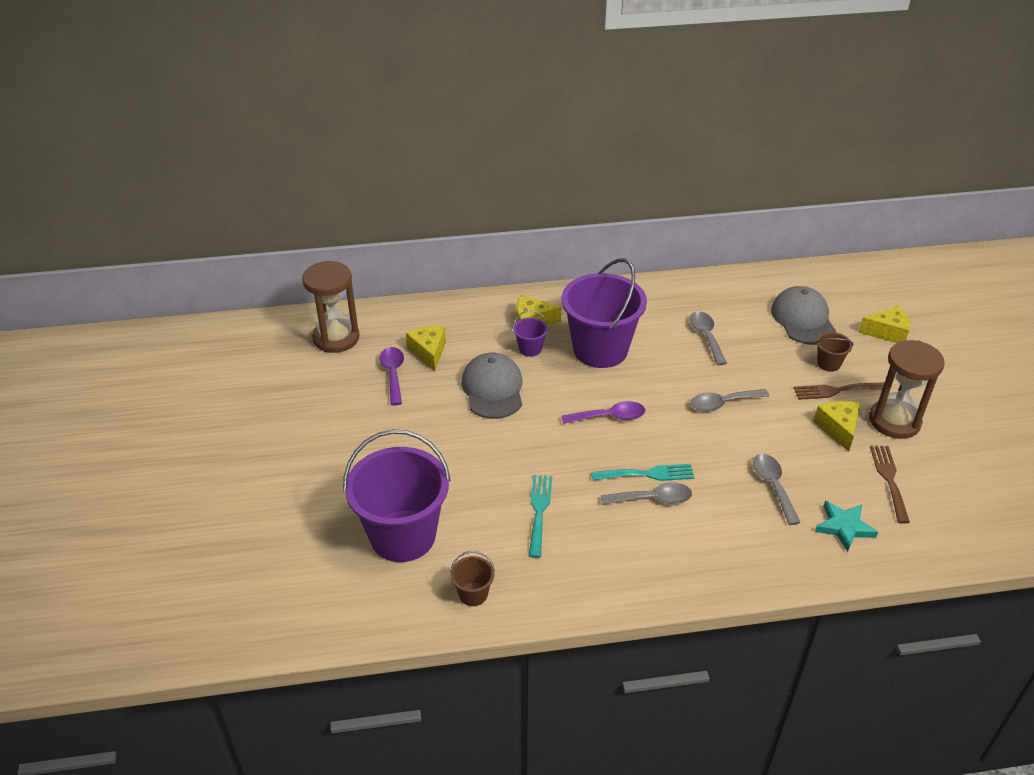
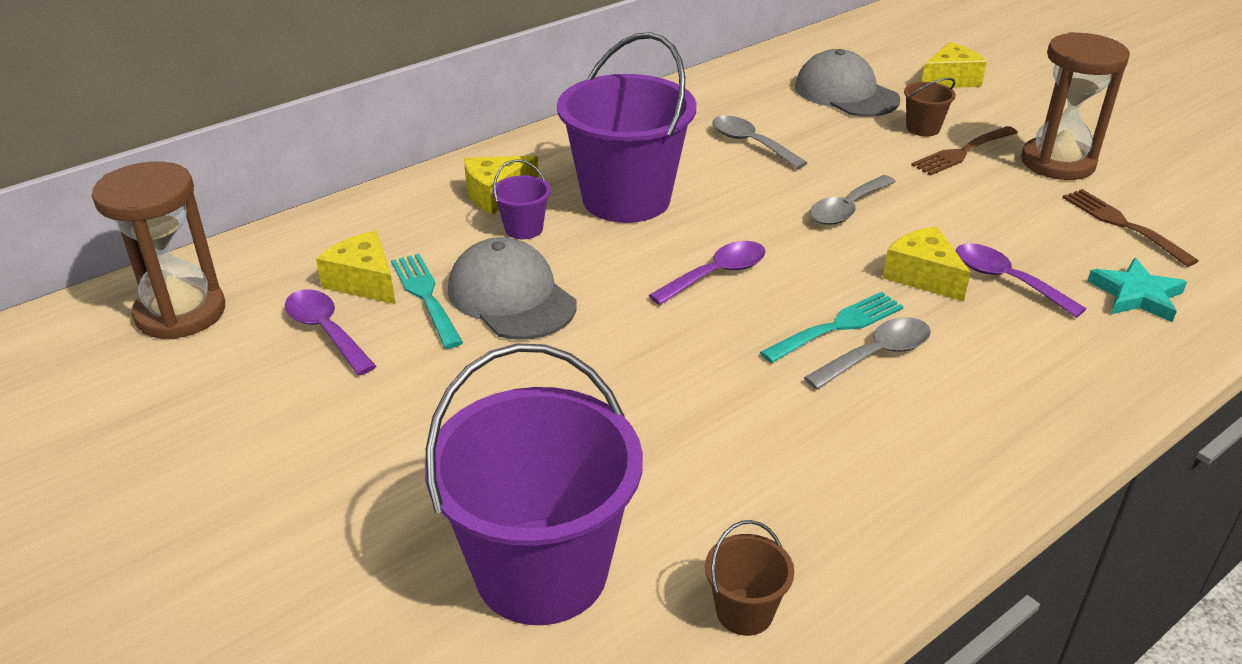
camera: 30 degrees left, 5 degrees down
turquoise fork [529,475,552,558] -> turquoise fork moved to [391,254,463,349]
grey spoon [753,454,801,525] -> purple spoon [956,243,1086,318]
yellow cheese [814,401,860,452] -> yellow cheese moved to [883,226,971,302]

